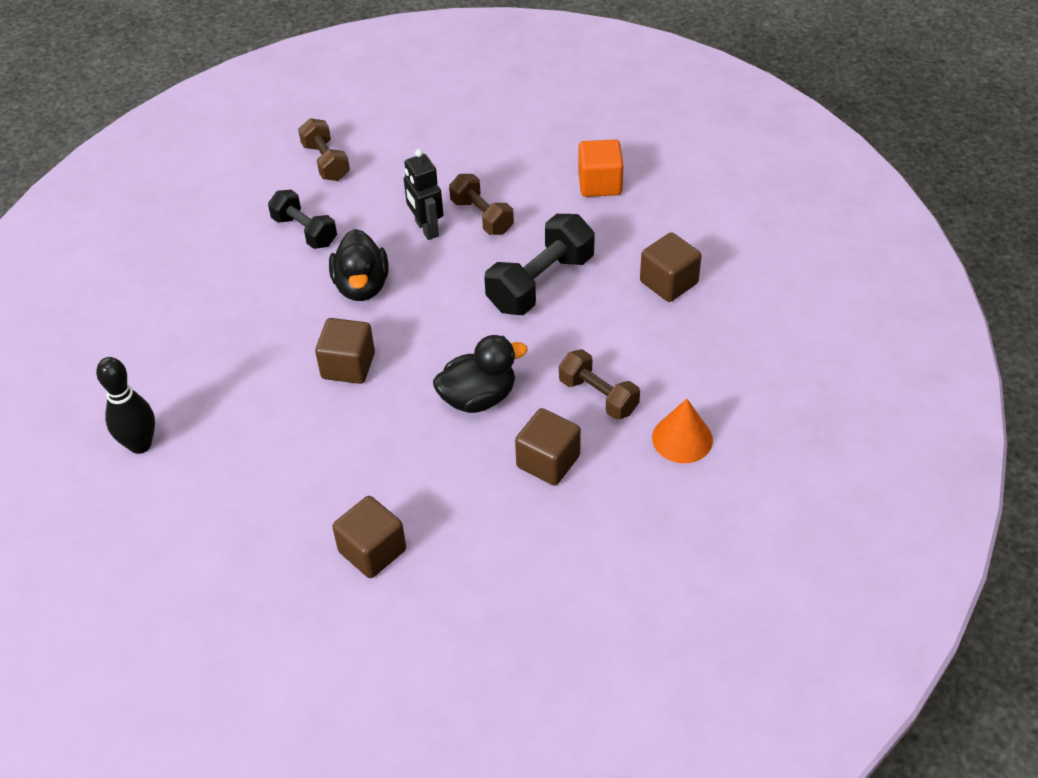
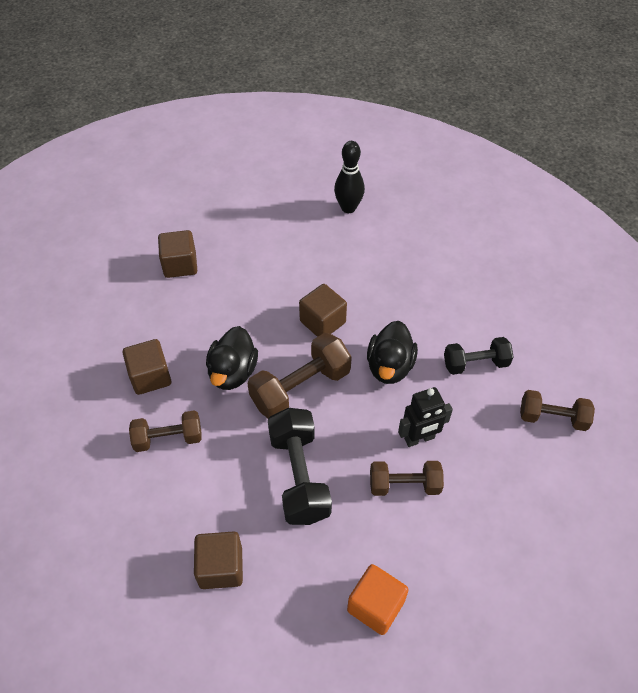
camera: 125 degrees right, 5 degrees up
black duck [329,229,388,301] -> black duck turned 105 degrees counterclockwise [367,321,418,384]
black robot [404,149,443,240] -> black robot turned 150 degrees clockwise [398,387,453,447]
orange cone [652,399,713,463] -> none
none -> brown dumbbell [247,333,352,419]

